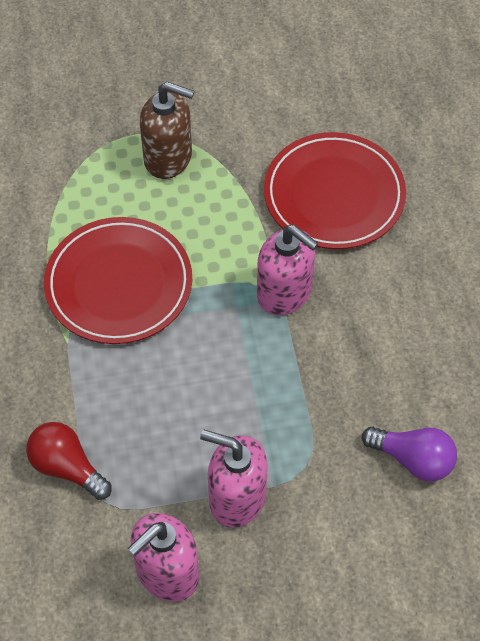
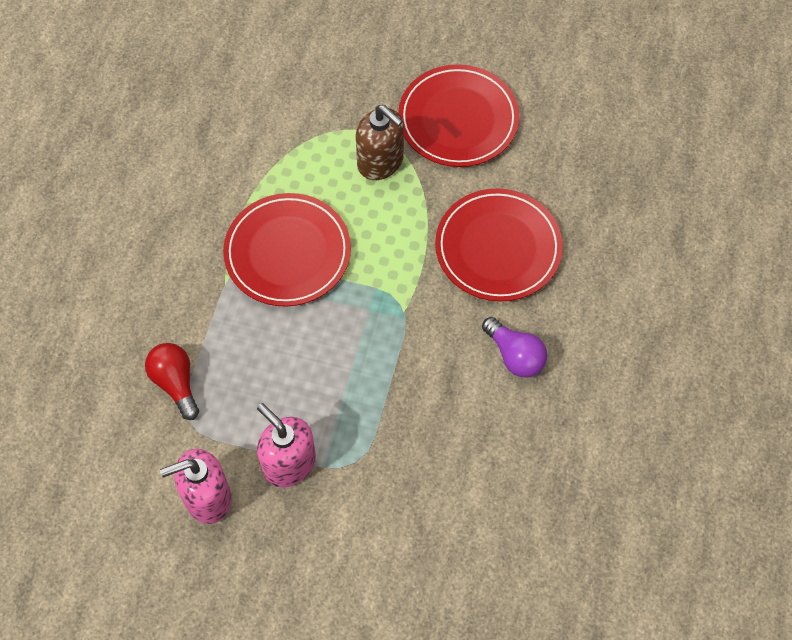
camera: 25 degrees right, 5 degrees up
pink soap dispenser [257,225,319,315] -> none
purple light bulb [362,427,457,481] -> purple light bulb moved to [482,317,547,378]
none -> red plate [398,64,519,167]

